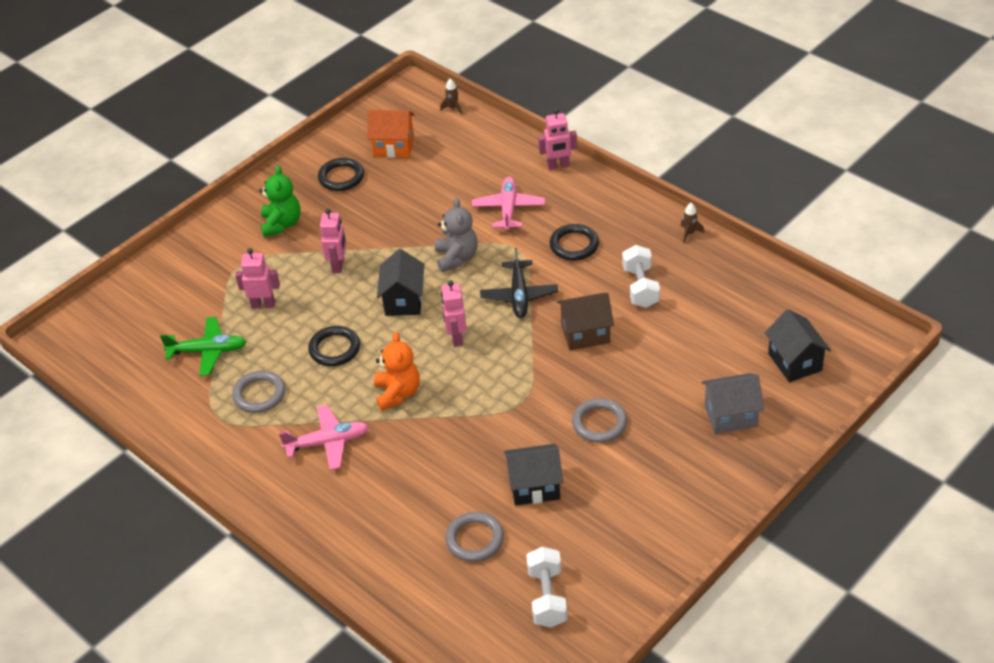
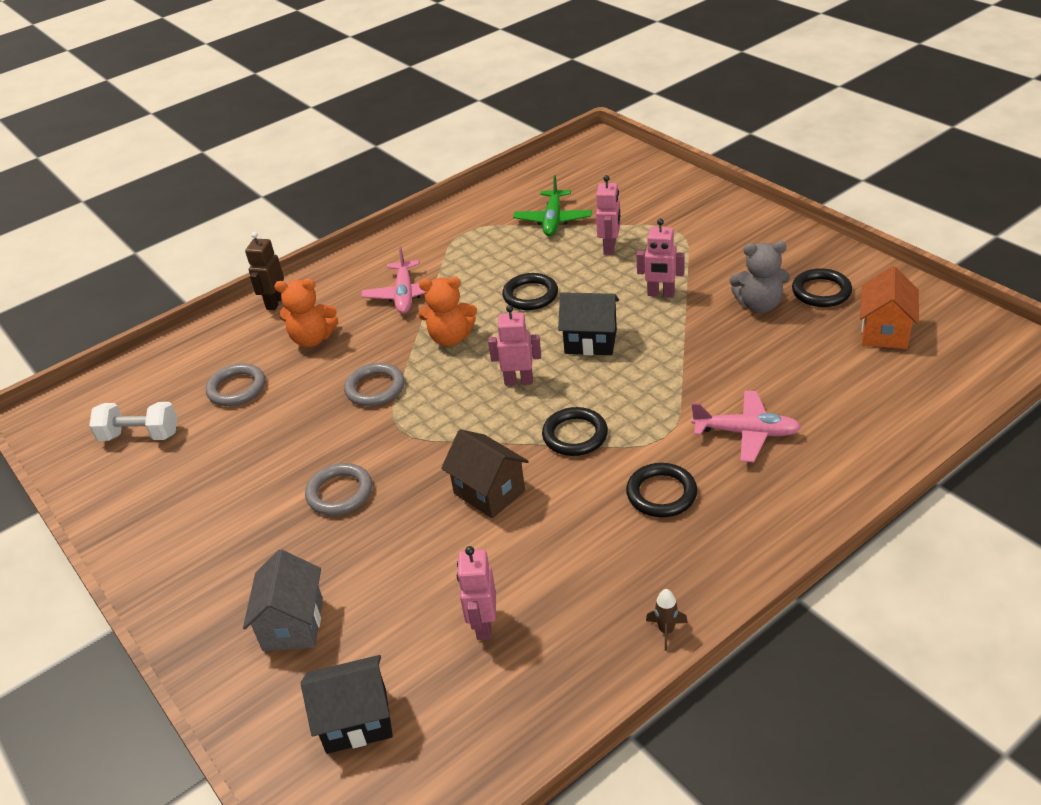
camera: 100 degrees right, 5 degrees down
grey ring [232,370,285,413] -> grey ring moved to [344,363,405,406]
green teddy bear [259,166,301,237] -> none
grey teddy bear [435,198,478,272] -> grey teddy bear moved to [730,241,790,313]
brown rocket [440,79,462,115] -> none
black plane [480,248,558,318] -> black ring [542,407,608,456]
black house [504,444,563,506] -> none
pink robot [538,108,577,170] -> pink robot moved to [457,546,496,640]
brown house [557,293,614,350] -> brown house turned 45 degrees counterclockwise [441,429,529,518]
white dumbbell [622,245,660,308] -> none
none -> brown robot [245,232,284,310]
none -> orange teddy bear [274,279,338,347]

